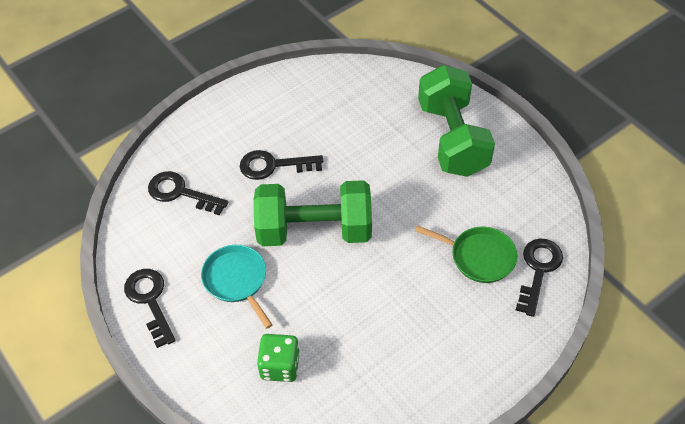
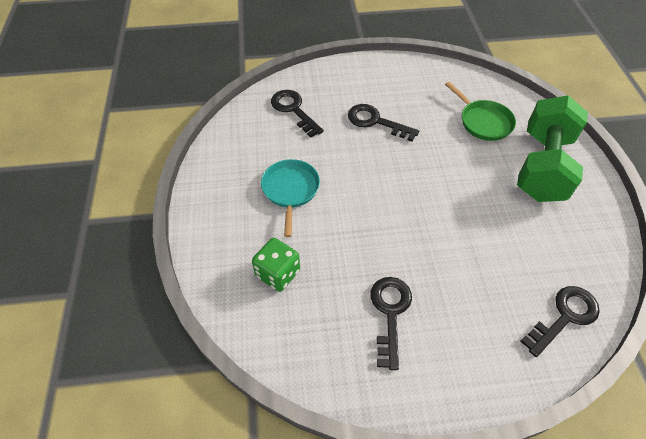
camera: 30 degrees right, 0 degrees up
black key [124,269,176,348] -> black key moved to [370,277,412,370]
green dumbbell [253,180,372,246] -> none
green pan [415,225,517,283] -> green pan moved to [445,82,516,141]

